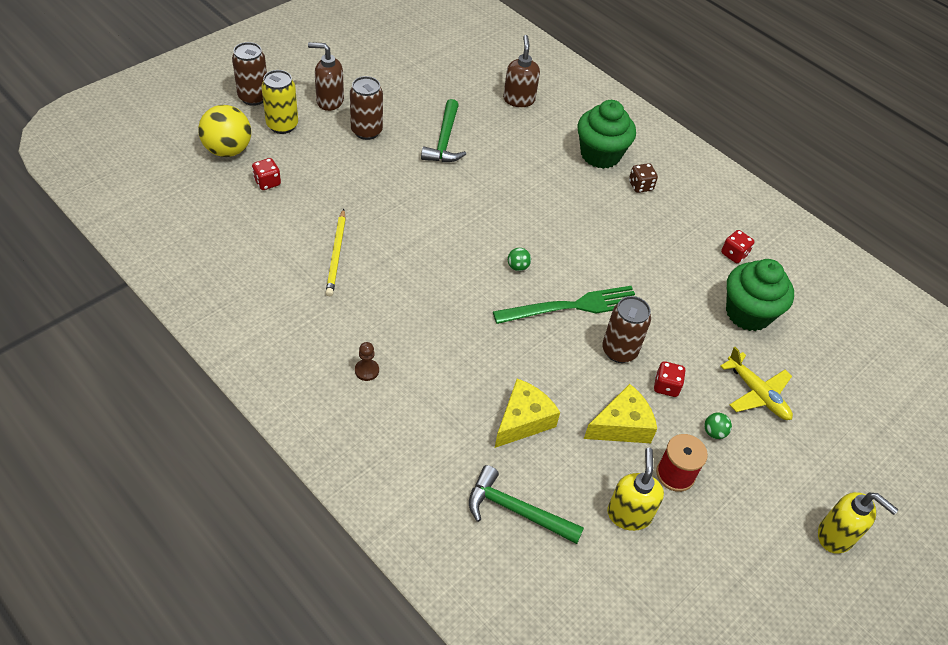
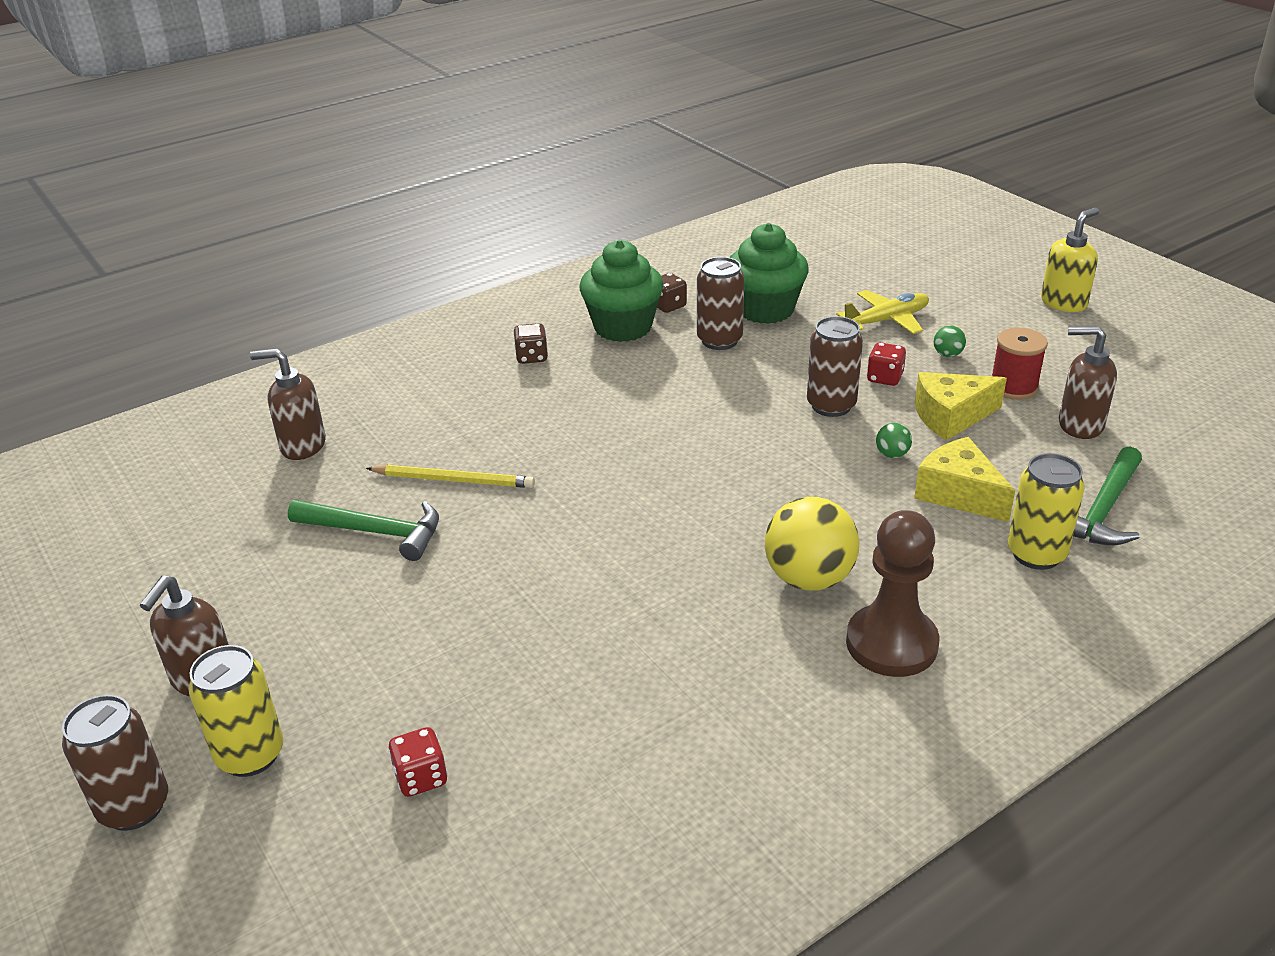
camera: 75 degrees left, 15 degrees down
yellow ball [198,105,251,157] -> yellow ball moved to [765,497,859,591]
yellow pencil [326,209,346,296] -> yellow pencil moved to [366,465,535,488]
brown can [350,76,383,140] -> brown can moved to [697,257,745,350]
brown pawn [355,342,379,381] -> brown pawn [846,510,939,677], size x2.27
green fork [493,286,636,324] -> none
green ball [508,248,531,271] -> green ball moved to [876,423,912,458]
green cupcake [577,100,636,169] -> green cupcake moved to [579,240,664,342]
yellow cheese [584,384,657,443] -> yellow cheese turned 90 degrees counterclockwise [915,372,1007,440]
yellow soap dispenser [607,448,664,531] -> brown soap dispenser [1059,325,1117,439]
red dice [721,230,754,263] -> brown dice [657,273,687,313]
none -> yellow can [1008,453,1085,570]

